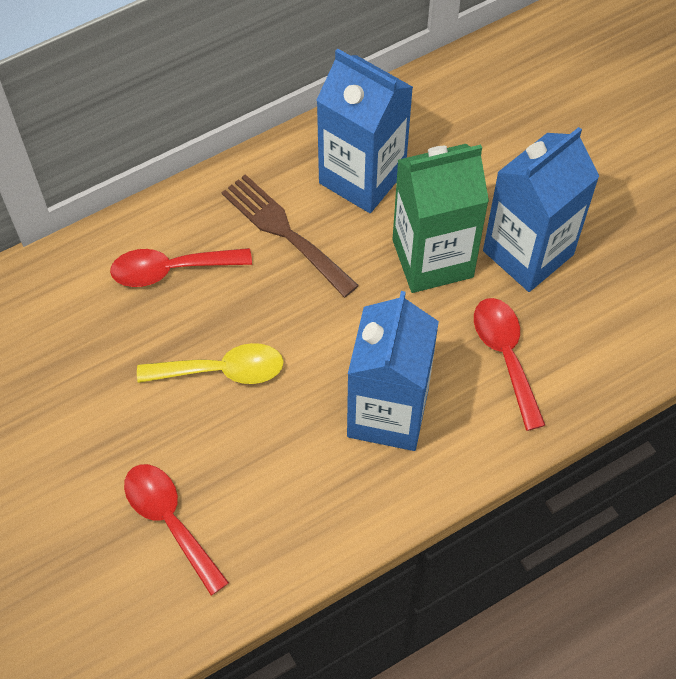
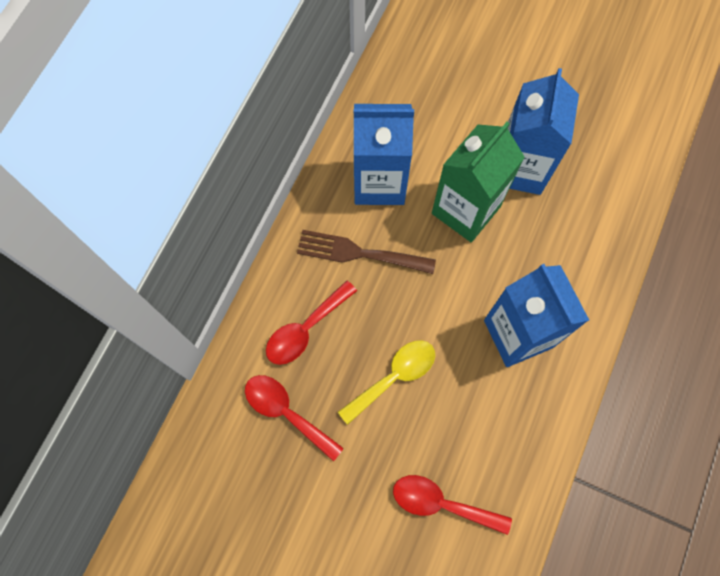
camera: 35 degrees left, 10 degrees up
red spoon [474,298,545,431] -> red spoon moved to [245,375,344,462]

